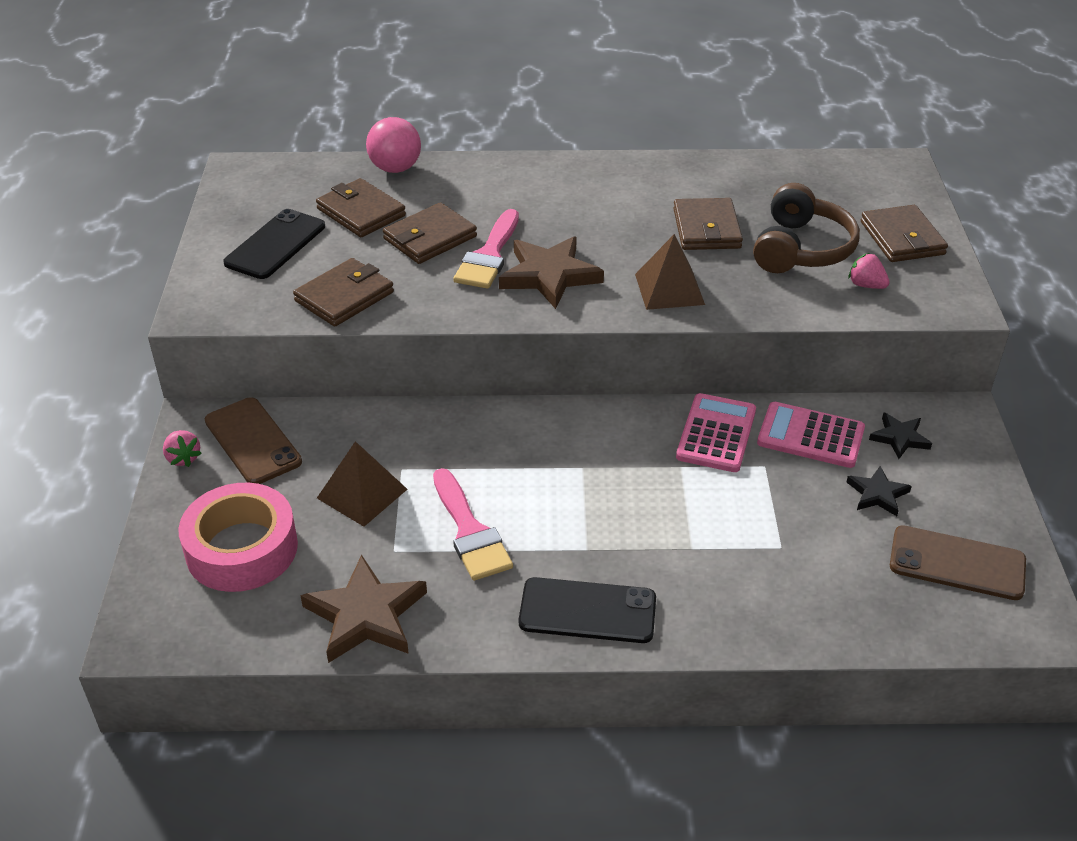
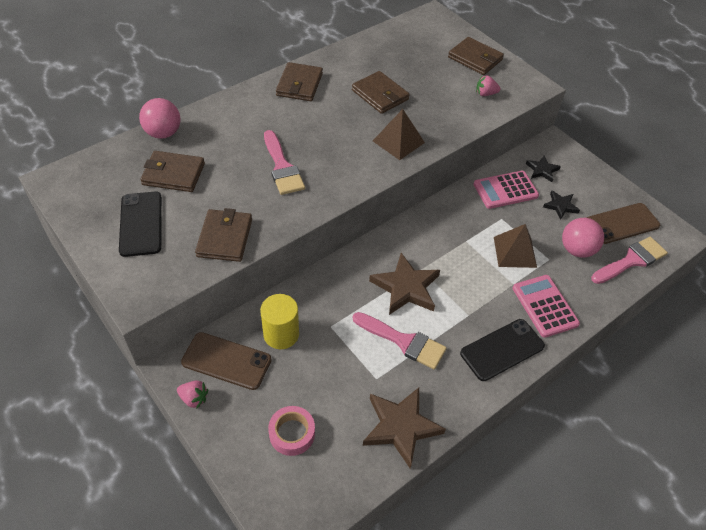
camera: 40 degrees left, 10 degrees up
pink tape [178,483,298,592] -> pink tape [268,406,315,456], size x0.59
brown pyramid [317,441,407,527] -> brown pyramid moved to [494,224,537,268]
brown wallet [383,202,477,264] -> brown wallet moved to [276,62,323,101]
brown star [499,236,604,309] -> brown star moved to [369,253,440,315]
pink calculator [676,393,756,472] -> pink calculator moved to [513,275,580,338]
brown headphones [753,183,860,273] -> none
none -> yellow cylinder [260,294,299,349]
none -> pink ball [562,218,604,258]
none -> pink brush [591,237,668,284]

